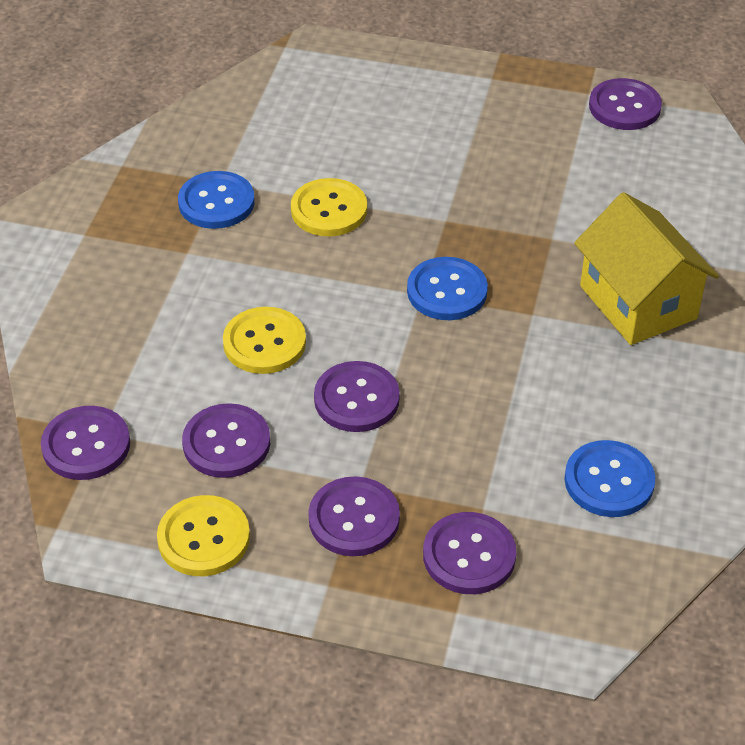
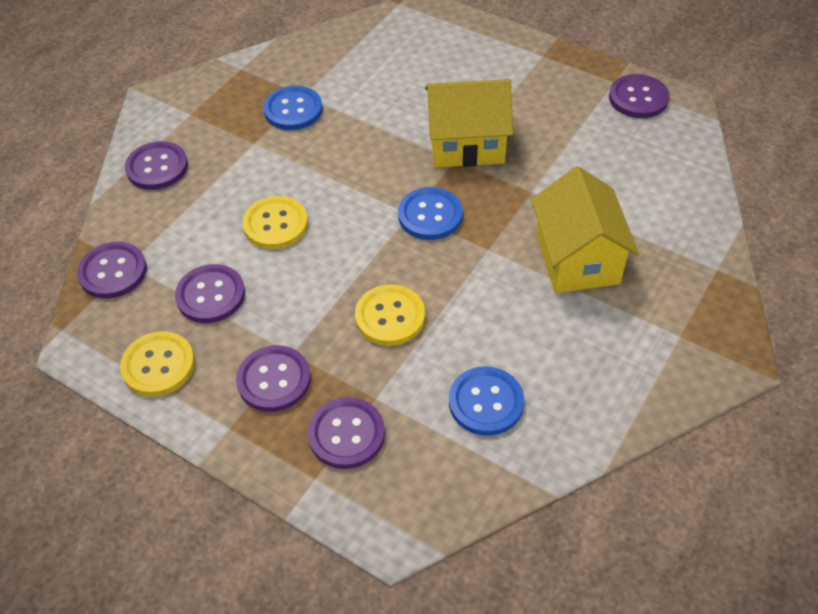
camera: 20 degrees right, 5 degrees up
yellow button [291,178,367,236] -> yellow button moved to [355,284,425,346]
purple button [314,361,400,432] -> purple button moved to [125,141,188,190]
none -> yellow house [425,79,513,167]

